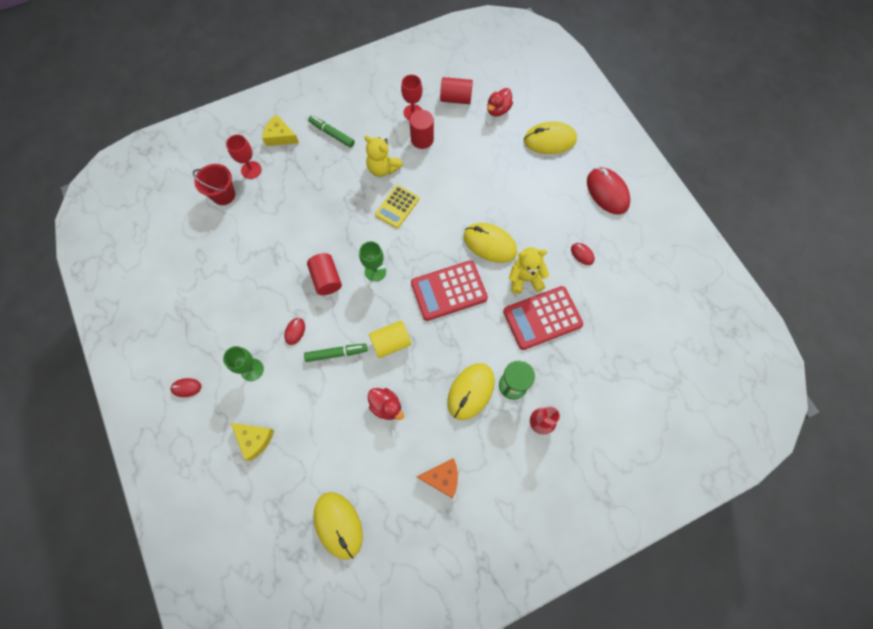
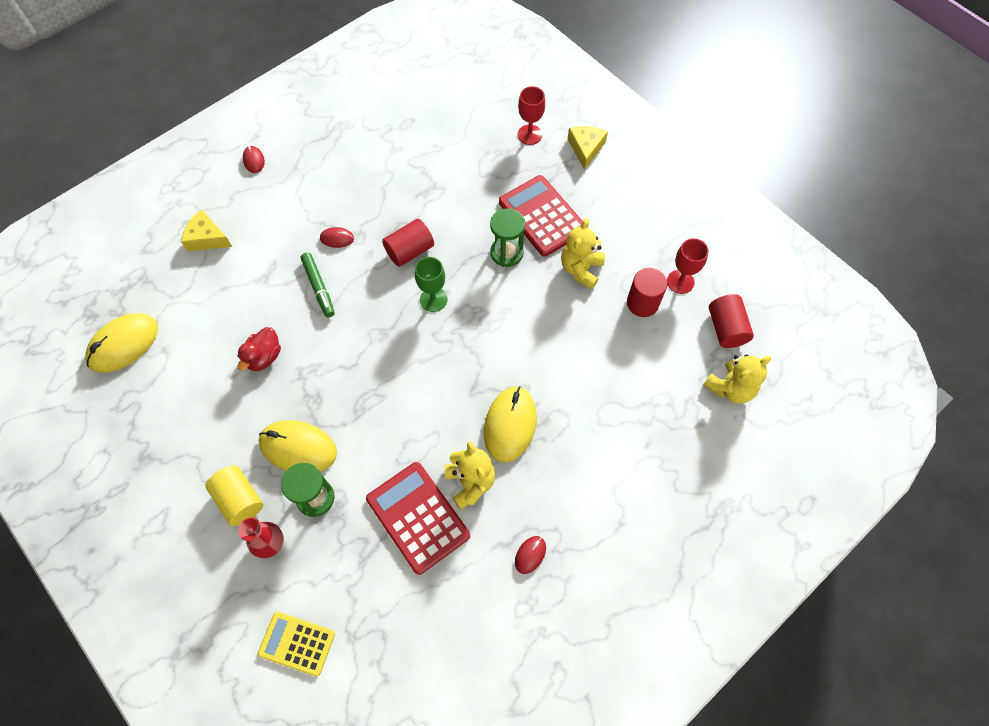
camera: 75 degrees right, 5 degrees down
red bucket [193,164,235,205] -> none
green goblet [223,346,264,381] -> none
yellow cheese [231,423,274,461] -> yellow cheese turned 90 degrees clockwise [181,210,232,252]
green marker [308,115,355,147] -> none
yellow cylinder [369,321,412,358] -> yellow cylinder moved to [205,465,263,526]
yellow calculator [375,185,419,228] -> yellow calculator moved to [258,612,335,676]
red calculator [411,260,488,321] -> red calculator moved to [499,175,583,256]
orange cheese [417,458,458,498] -> none
red duck [487,88,513,116] -> yellow teddy bear [703,354,771,404]
yellow mouse [524,122,577,154] -> none
red mouse [587,168,630,215] -> none
none -> green hourglass [490,208,525,267]

